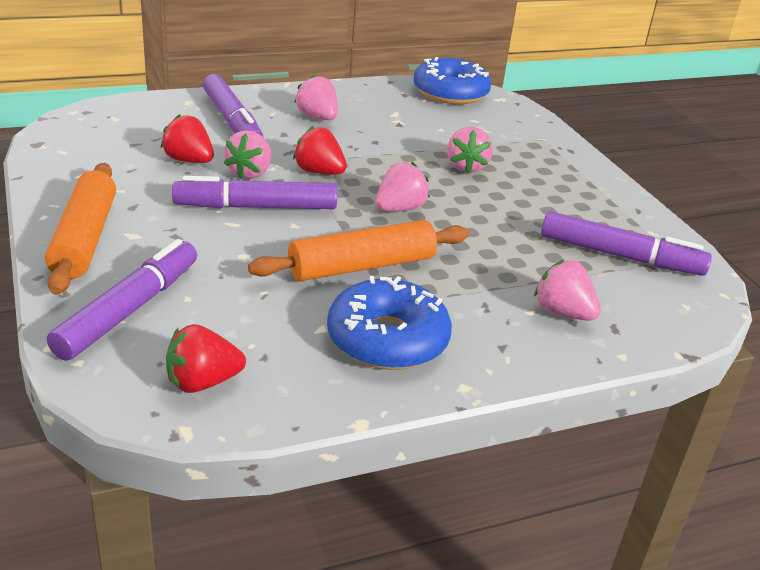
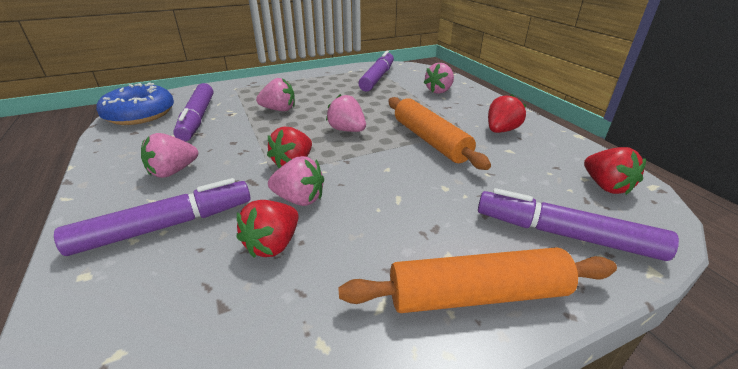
camera: 90 degrees left, 0 degrees up
purple marker [172,176,337,209] -> purple marker moved to [173,83,213,141]
blue donut [327,276,452,370] -> red strawberry [488,94,527,133]

